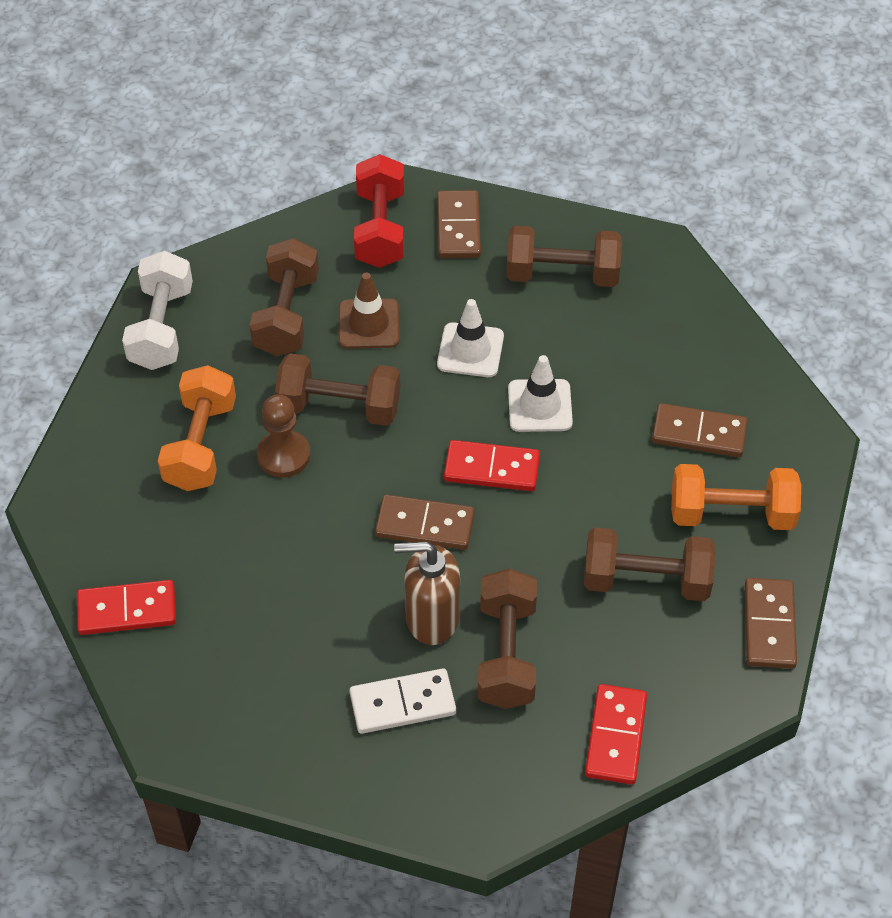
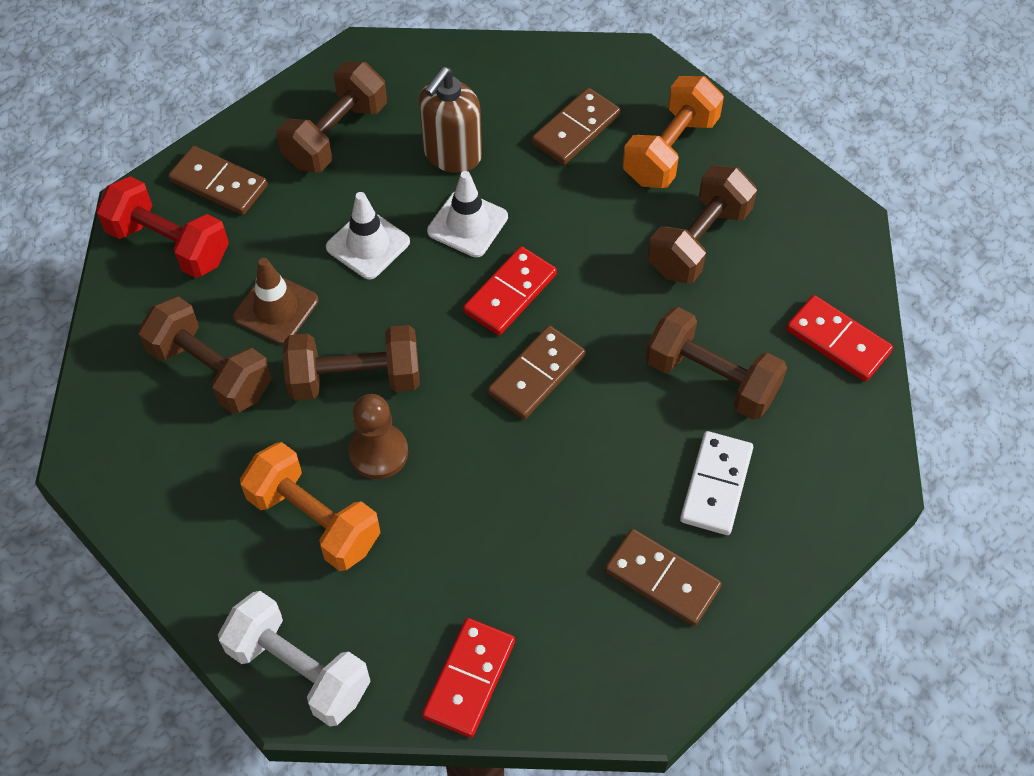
camera: 60 degrees left, 5 degrees up
white dumbbell [122,251,193,370] -> white dumbbell moved to [218,591,371,727]
brown dumbbell [275,353,400,426] -> brown dumbbell turned 45 degrees clockwise [283,325,420,401]
brown soap dispenser [394,541,460,645] -> brown soap dispenser moved to [419,67,482,173]
brown domino [745,578,797,669] -> brown domino moved to [605,529,722,626]

